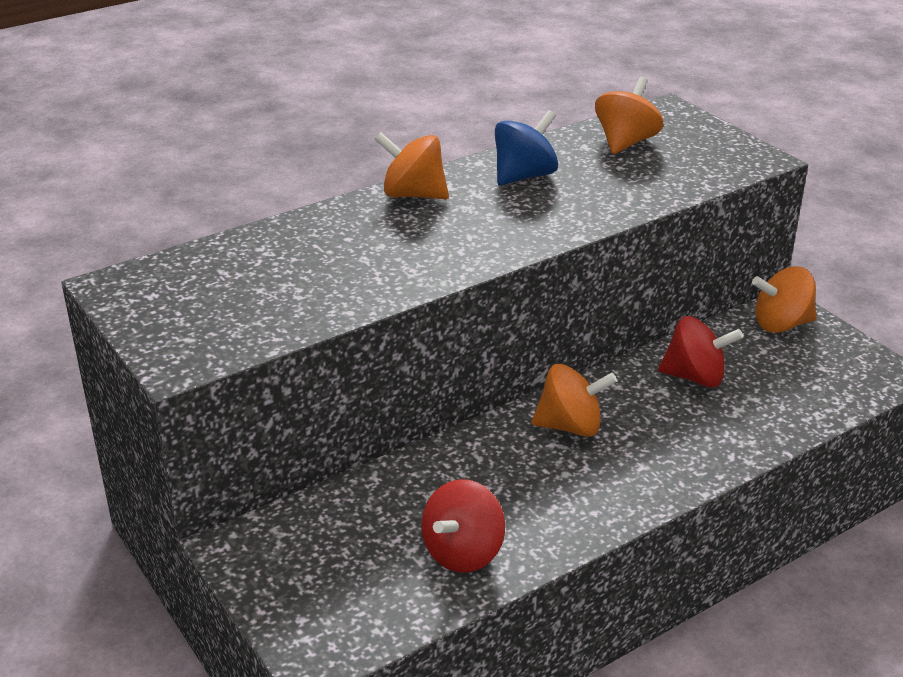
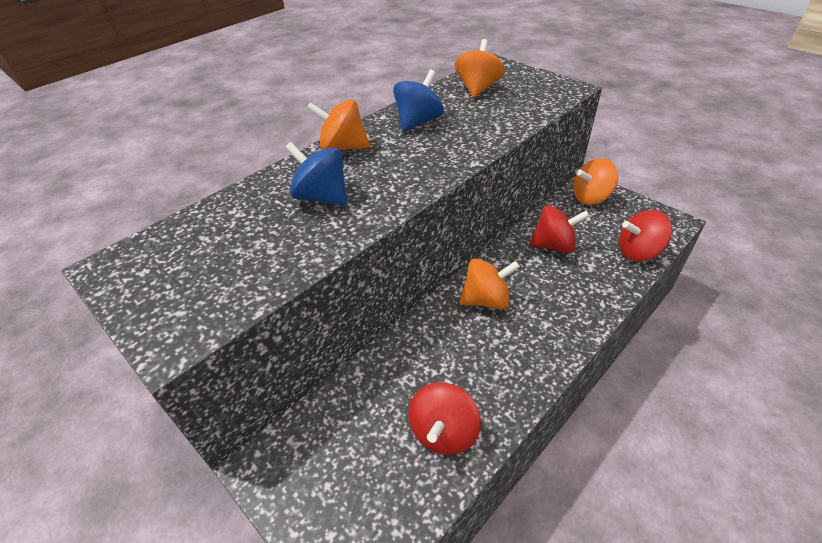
camera: 10 degrees left, 10 degrees up
none -> blue spinning top [285,142,347,205]
none -> red spinning top [619,210,672,261]

